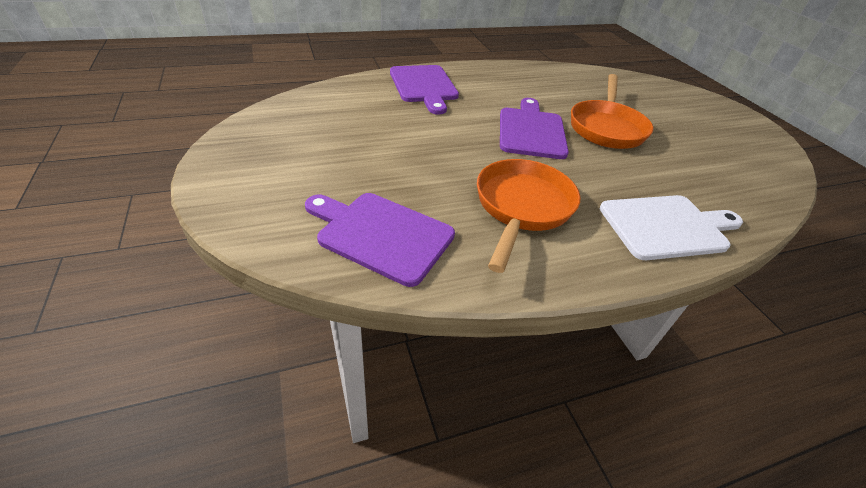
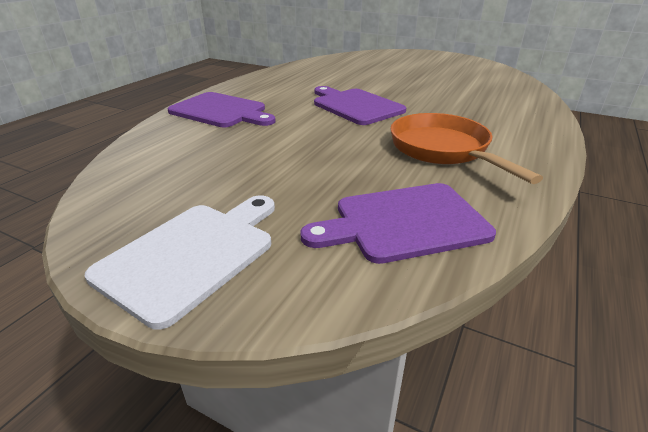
camera: 40 degrees left, 10 degrees down
orange pan [571,74,653,149] -> none
white cutting board [600,195,743,260] -> white cutting board moved to [85,195,275,330]

